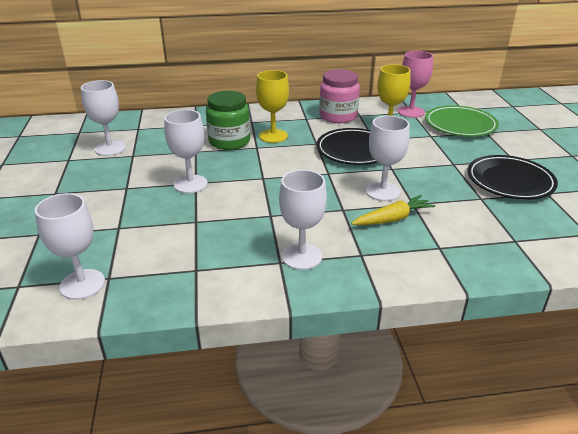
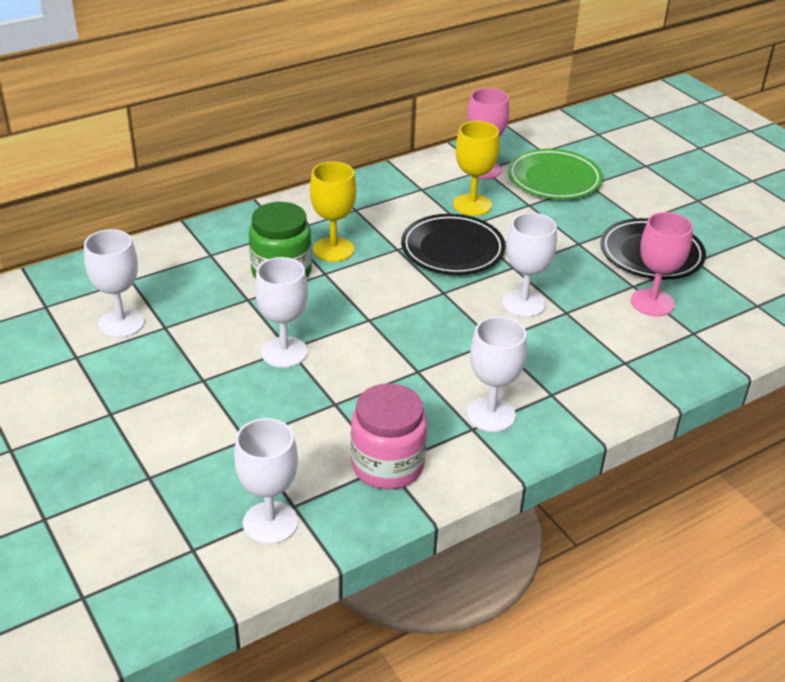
camera: 25 degrees left, 5 degrees up
pink jar [319,69,360,123] -> pink jar moved to [351,383,427,489]
yellow carrot [351,195,435,225] -> none
none -> pink goblet [631,212,693,316]

